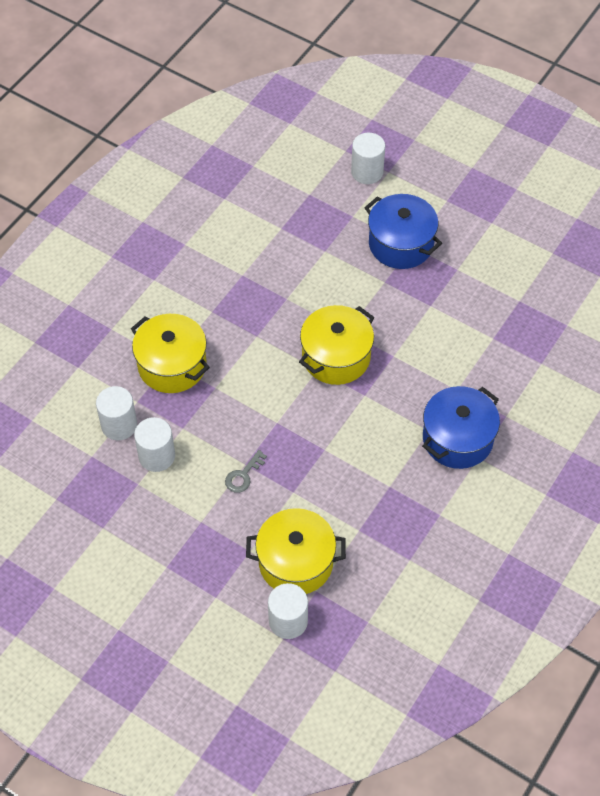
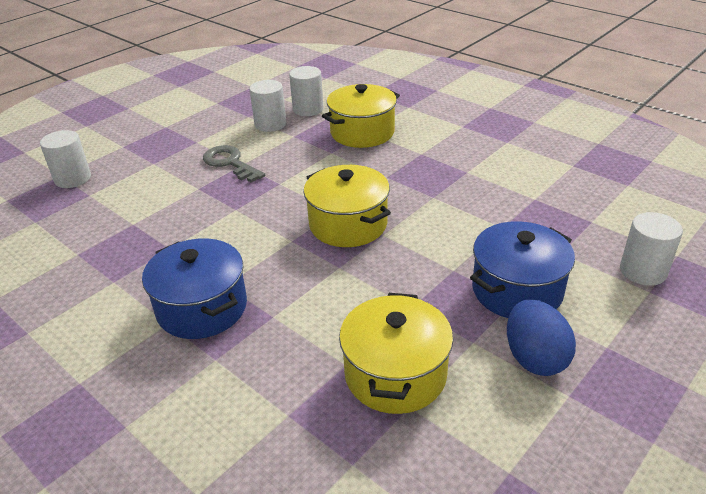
camera: 100 degrees right, 20 degrees down
grey key [225,450,267,493] -> grey key [203,145,265,183], size x1.59
yellow pot [246,508,346,594] -> yellow pot moved to [339,293,453,414]
none -> blue egg [507,299,576,376]

